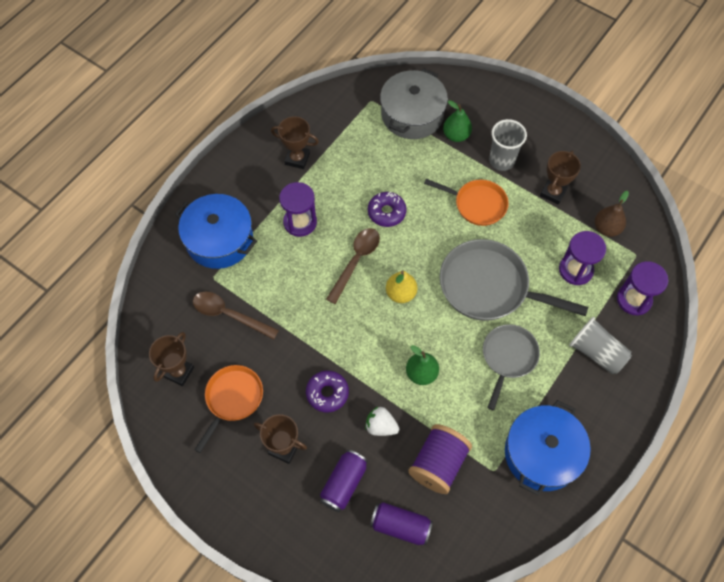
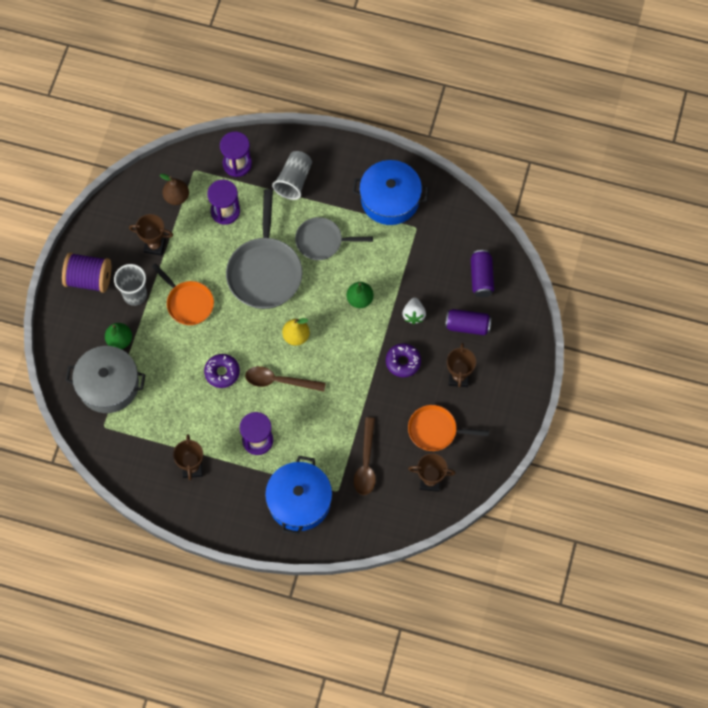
camera: 110 degrees left, 5 degrees up
purple spool [408,424,472,494] -> purple spool moved to [62,252,111,293]
orange pan [424,179,509,226] -> orange pan turned 135 degrees clockwise [152,263,214,325]

